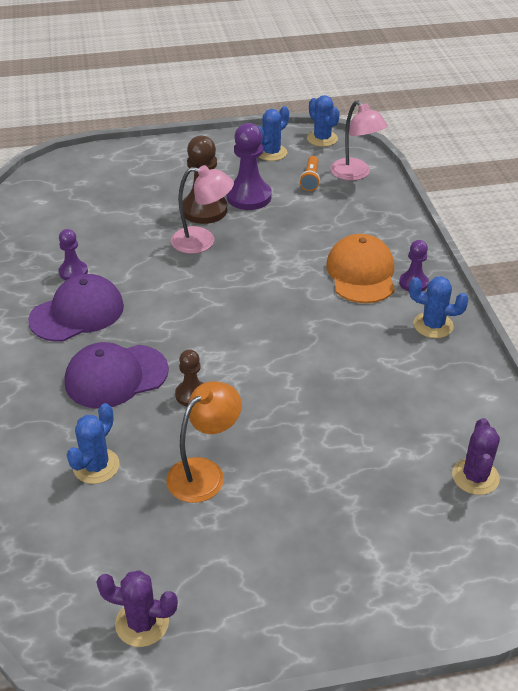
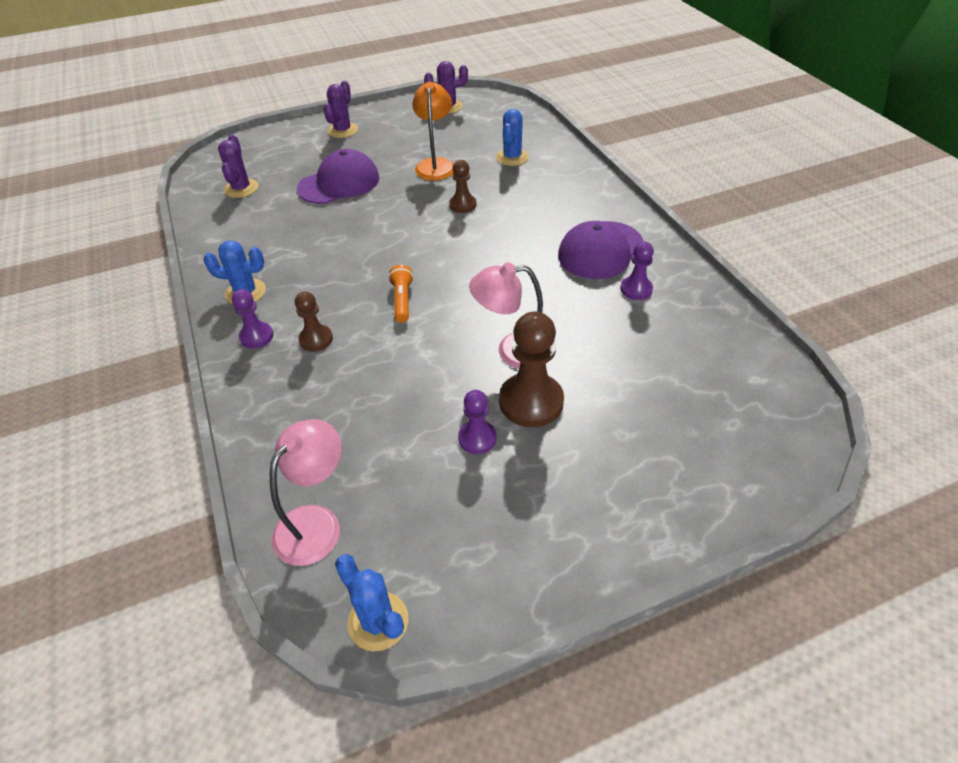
camera: 170 degrees right, 5 degrees up
purple cap [65,342,169,408] -> purple cap moved to [297,149,380,204]
orange lamp [166,381,242,503] -> orange lamp turned 150 degrees clockwise [412,82,454,181]
purple pawn [226,123,272,210] -> purple pawn [458,390,496,454], size x0.57
blue cactus [258,106,289,161] -> none
orange flashlight [299,156,320,191] -> orange flashlight moved to [388,265,414,323]
orange cap [326,234,395,303] -> brown pawn [295,292,333,351]
pink lamp [330,100,388,181] -> pink lamp turned 75 degrees clockwise [270,419,342,566]
none -> purple cactus [323,80,358,138]

